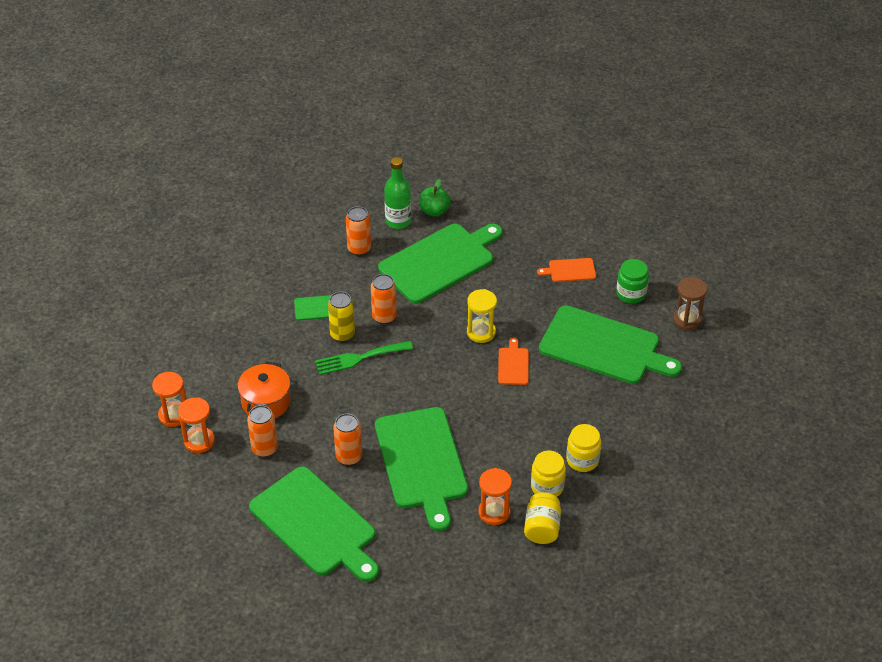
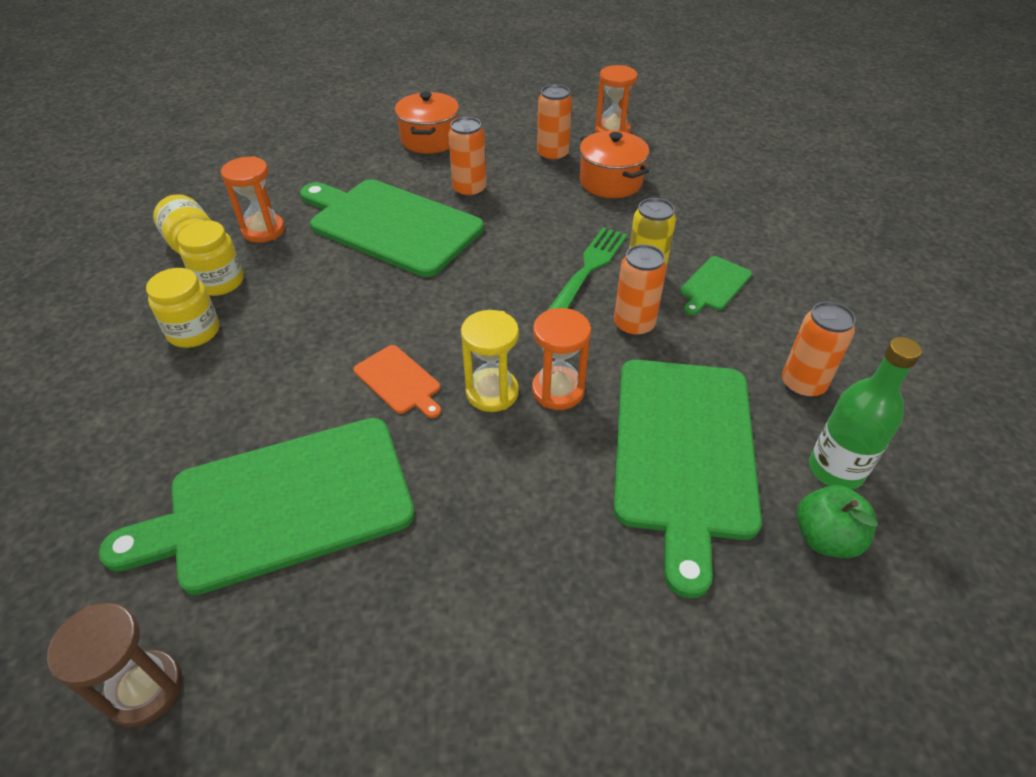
camera: 135 degrees right, 0 degrees up
orange hourglass [152,372,186,427] -> orange hourglass moved to [532,308,591,410]
green cutting board [249,466,379,582] -> orange pot [395,92,459,154]
orange cutting board [537,258,596,282] -> none
green jar [616,259,649,304] -> none

